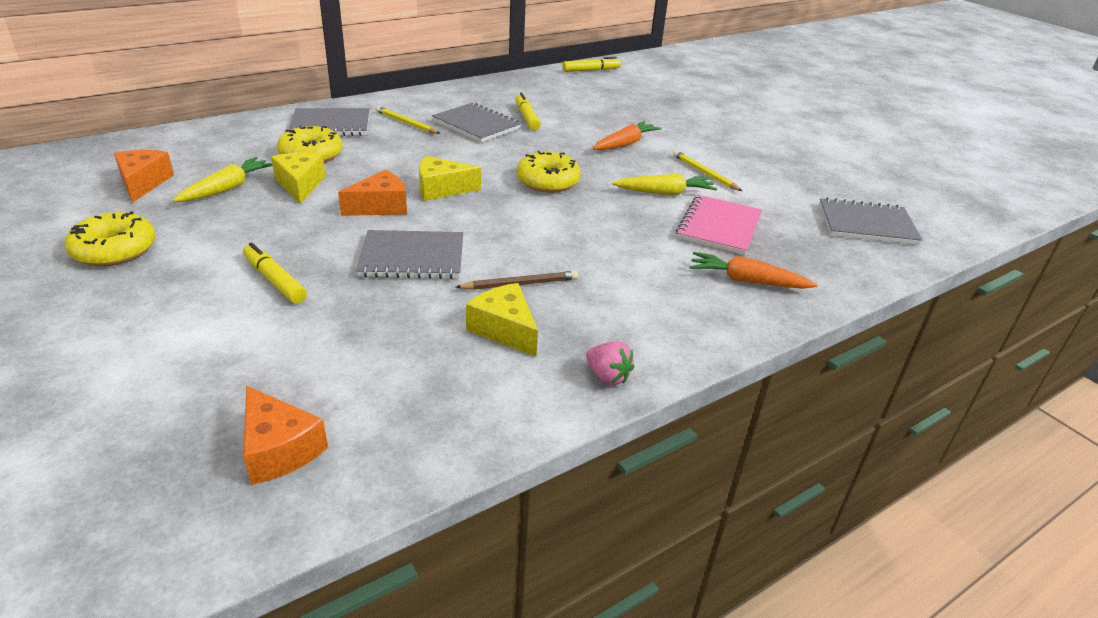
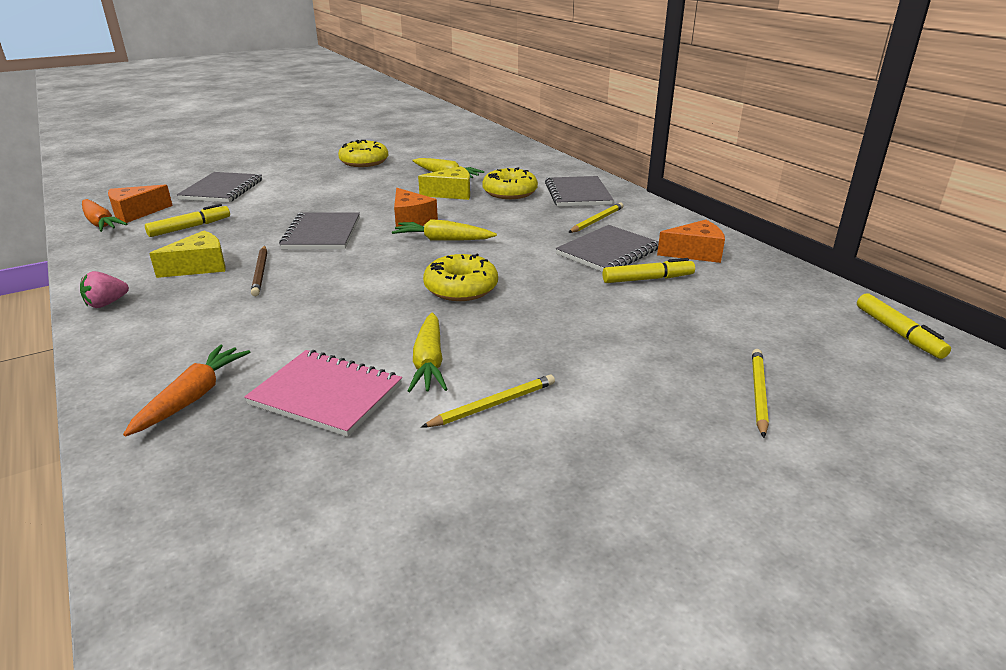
camera: 95 degrees right, 5 degrees down
orange cheese [114,150,174,202] -> orange cheese moved to [657,220,725,263]
yellow marker [243,242,307,304] -> yellow marker moved to [145,204,230,237]
yellow cheese [419,156,481,201] -> yellow carrot [392,219,497,241]
orange carrot [593,121,662,150] -> orange carrot moved to [82,199,127,232]
grey notebook [819,197,923,245] -> grey notebook moved to [177,172,262,203]
none -> yellow pencil [752,349,769,438]

